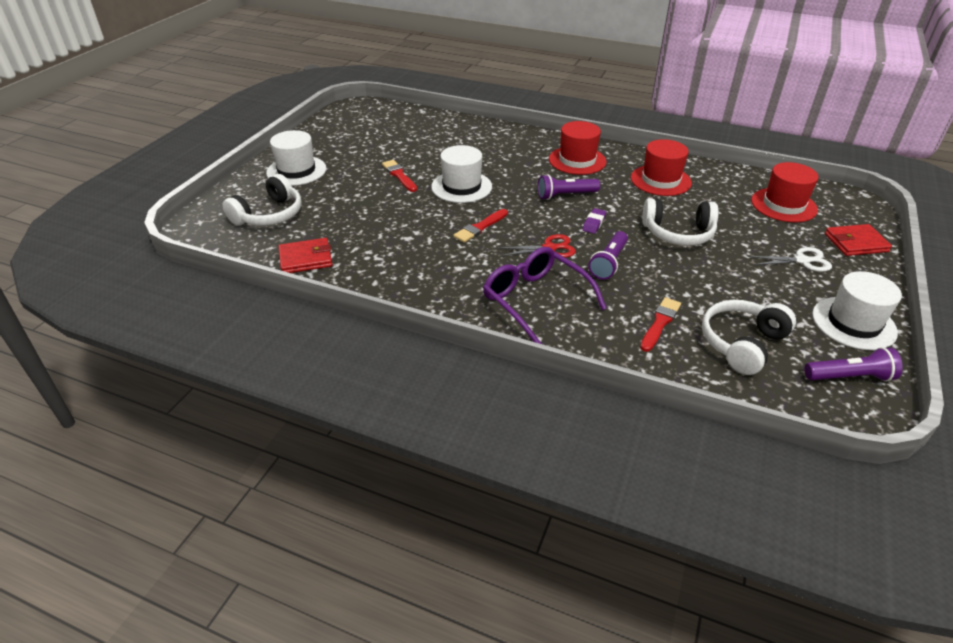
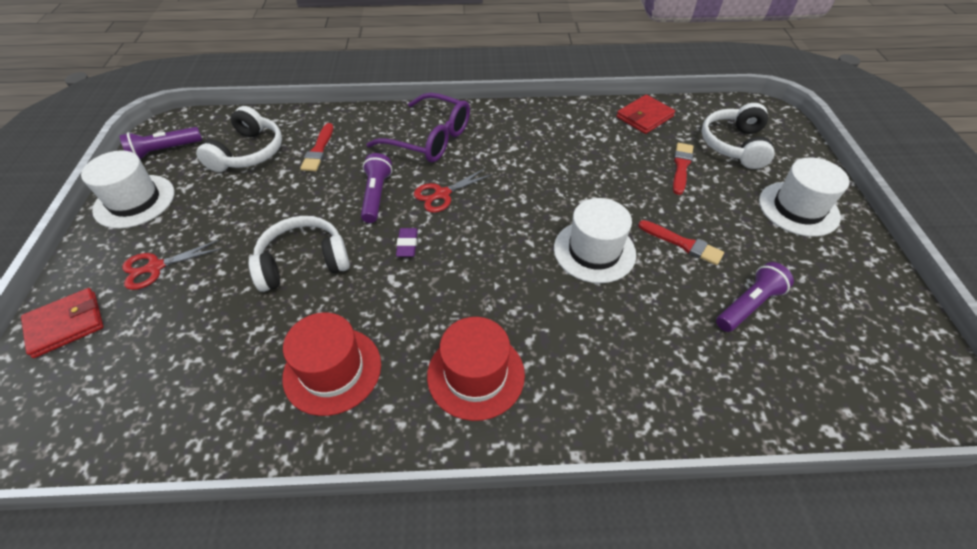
camera: 155 degrees right, 10 degrees up
red brush [454,209,508,243] -> red brush moved to [673,143,693,195]
purple flashlight [538,174,600,200] -> purple flashlight moved to [716,262,794,332]
white scissors [748,247,832,272] -> red scissors [122,239,222,290]
red hat [751,162,819,223] -> none

